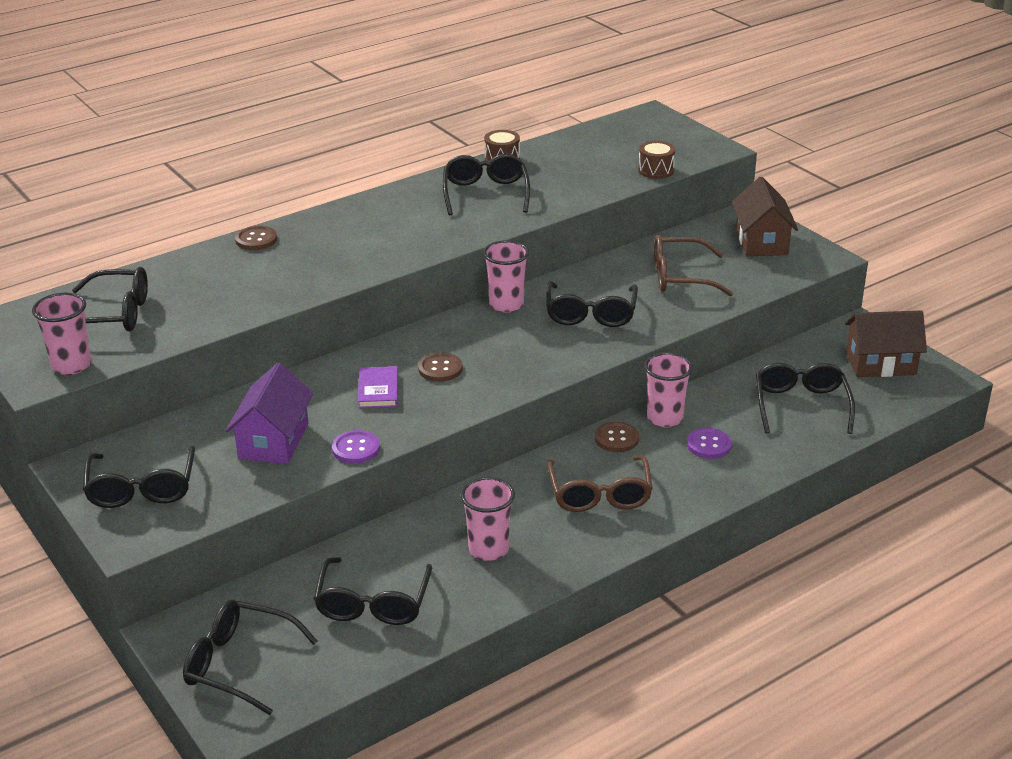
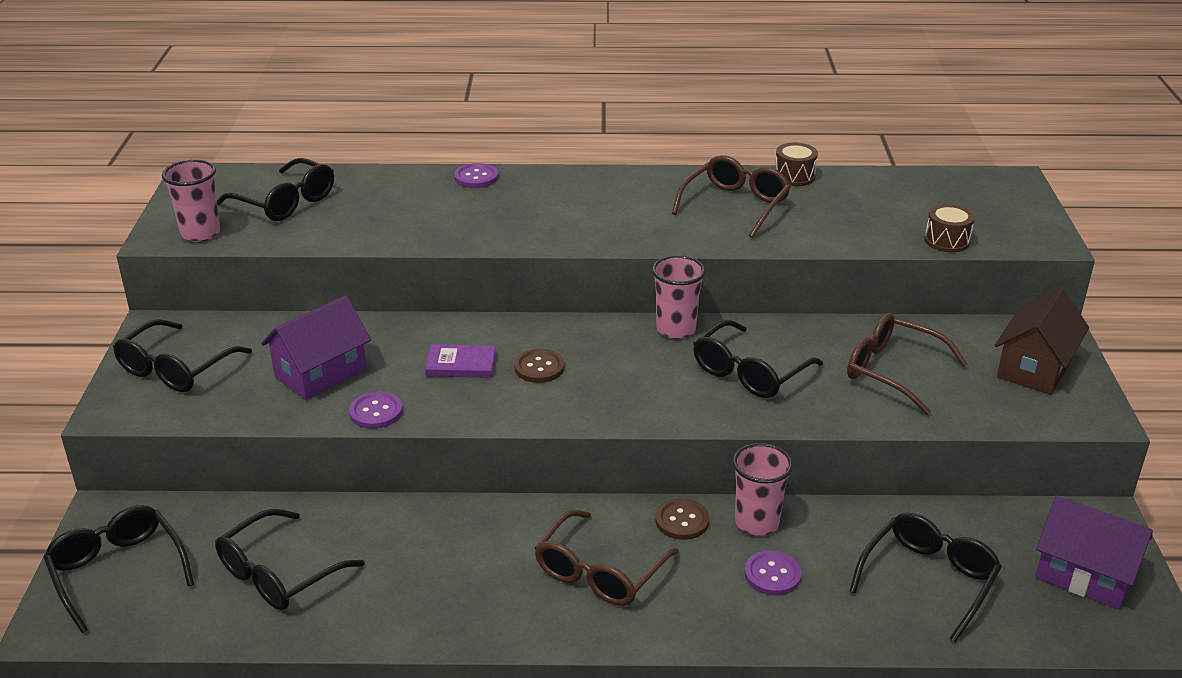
camera: 35 degrees right, 0 degrees up
brown button [235,226,277,250] -> purple button [454,163,498,188]
purple book [358,366,398,408] -> purple book turned 60 degrees clockwise [425,344,496,378]
black glasses [443,154,530,216] -> brown glasses [672,155,791,238]
pink cup [461,477,515,561] -> none
brown house [844,310,927,377] -> purple house [1035,496,1153,609]

